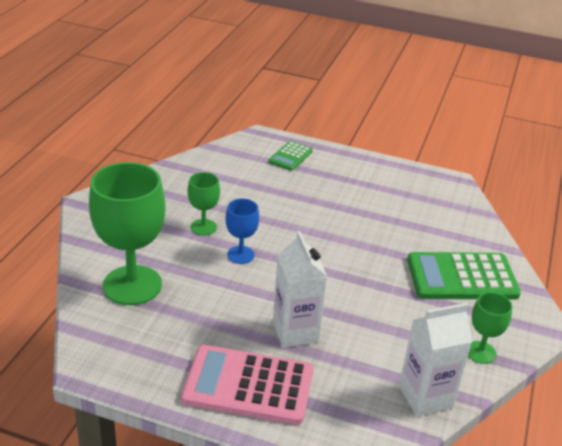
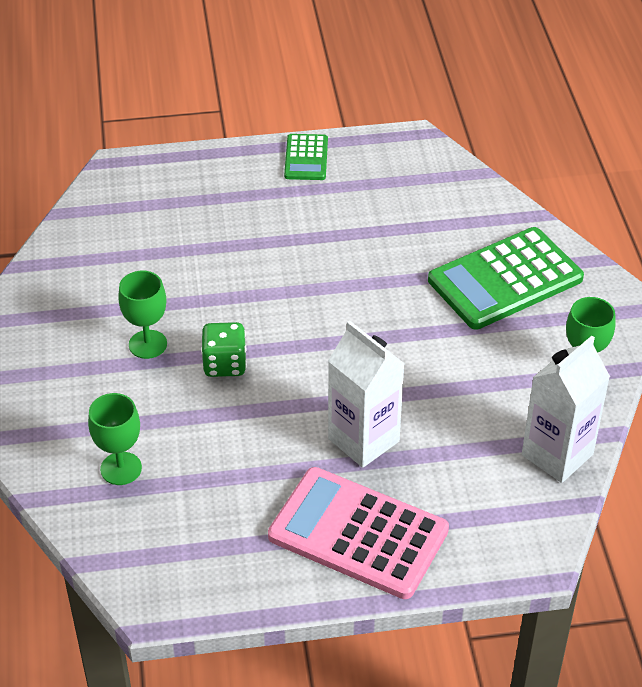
camera: 25 degrees left, 10 degrees up
green goblet [89,162,166,305] -> green goblet [88,393,142,485], size x0.50
pink calculator [181,345,313,425] -> pink calculator turned 45 degrees clockwise [268,467,449,599]
blue goblet [225,199,259,264] -> green dice [201,322,247,377]
green calculator [268,141,313,171] -> green calculator moved to [284,134,328,180]

